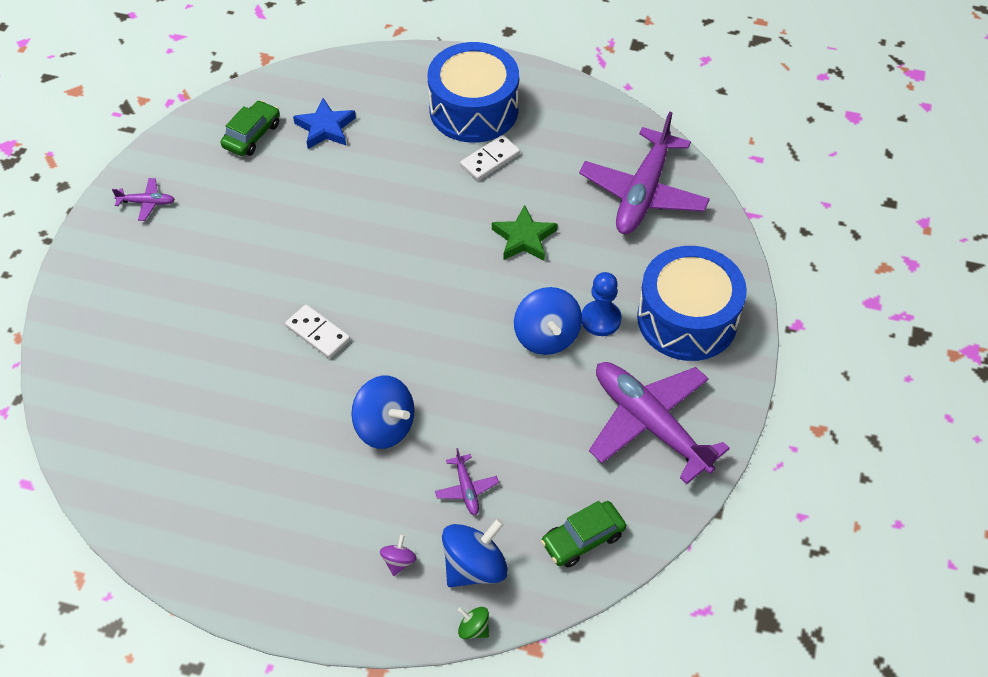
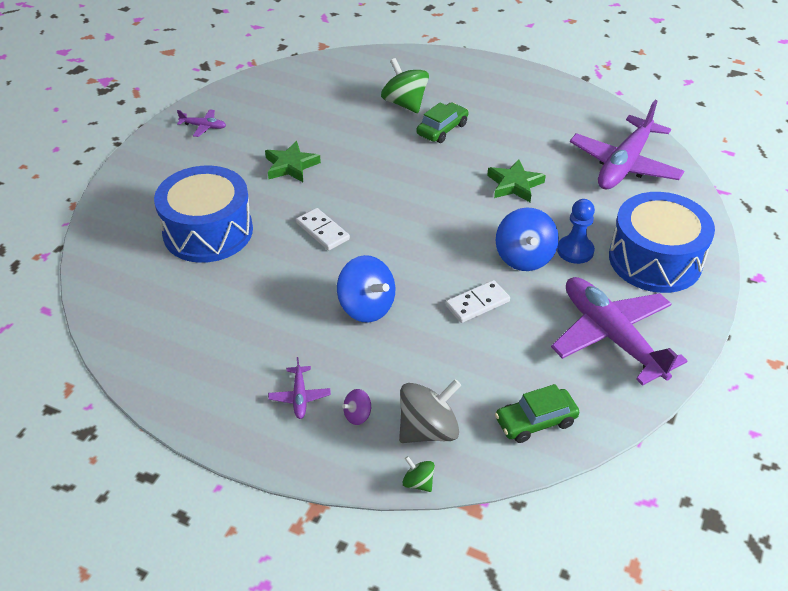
camera: 10 degrees right, 10 degrees down
green car [221,100,280,156] -> green car moved to [417,102,468,143]
blue star [293,98,356,149] -> none
purple spinning top [380,535,417,576] -> purple spinning top turned 150 degrees counterclockwise [342,389,372,425]
blue drum [428,42,519,143] -> blue drum moved to [154,166,253,263]
purple plane [435,448,499,515] -> purple plane moved to [268,357,331,419]
blue spinning top [442,518,508,587] -> grey spinning top [399,379,461,443]
white domino [460,135,520,181] -> white domino moved to [445,280,510,323]
none -> green star [265,141,321,182]
none -> green spinning top [381,58,429,113]

